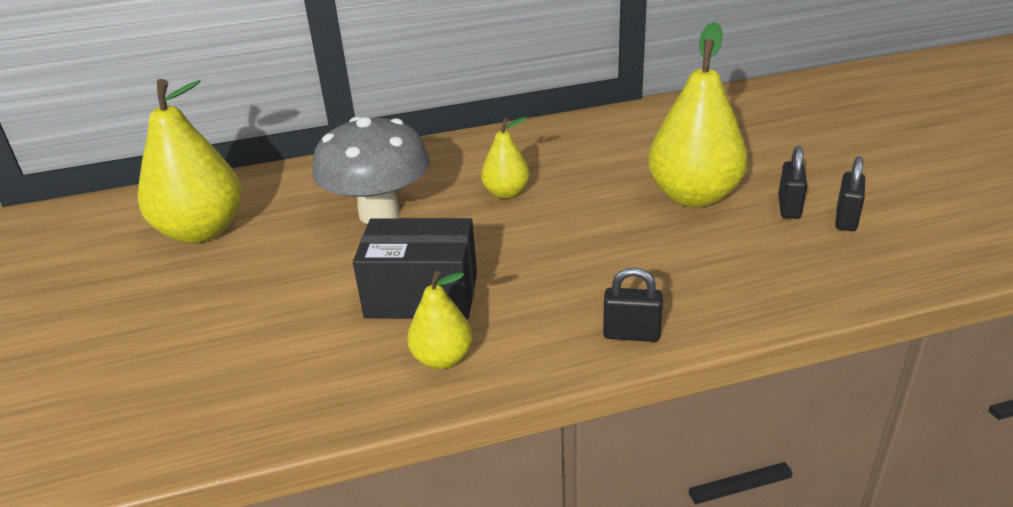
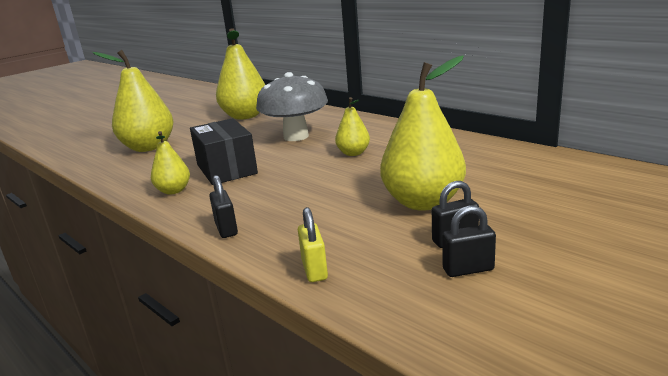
camera: 60 degrees right, 10 degrees down
none -> yellow pear [92,50,173,152]
none -> yellow padlock [298,207,328,282]

